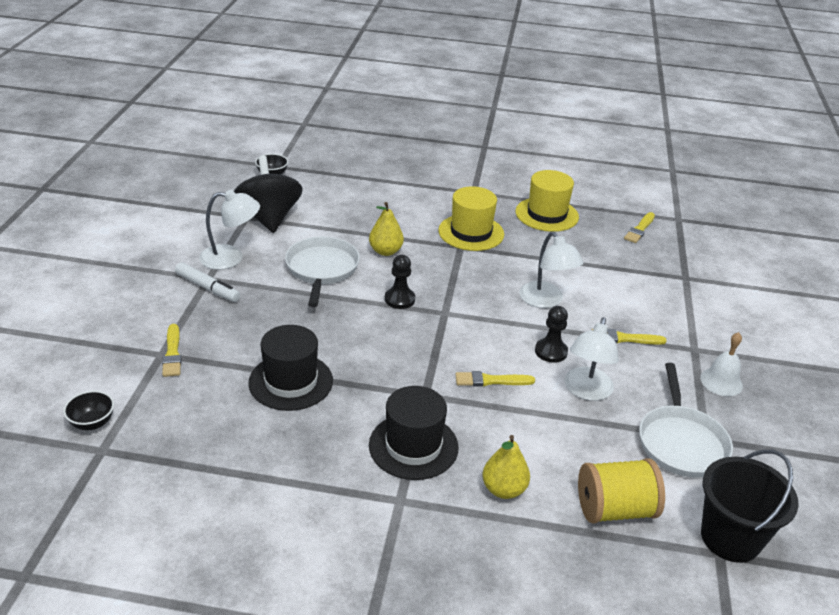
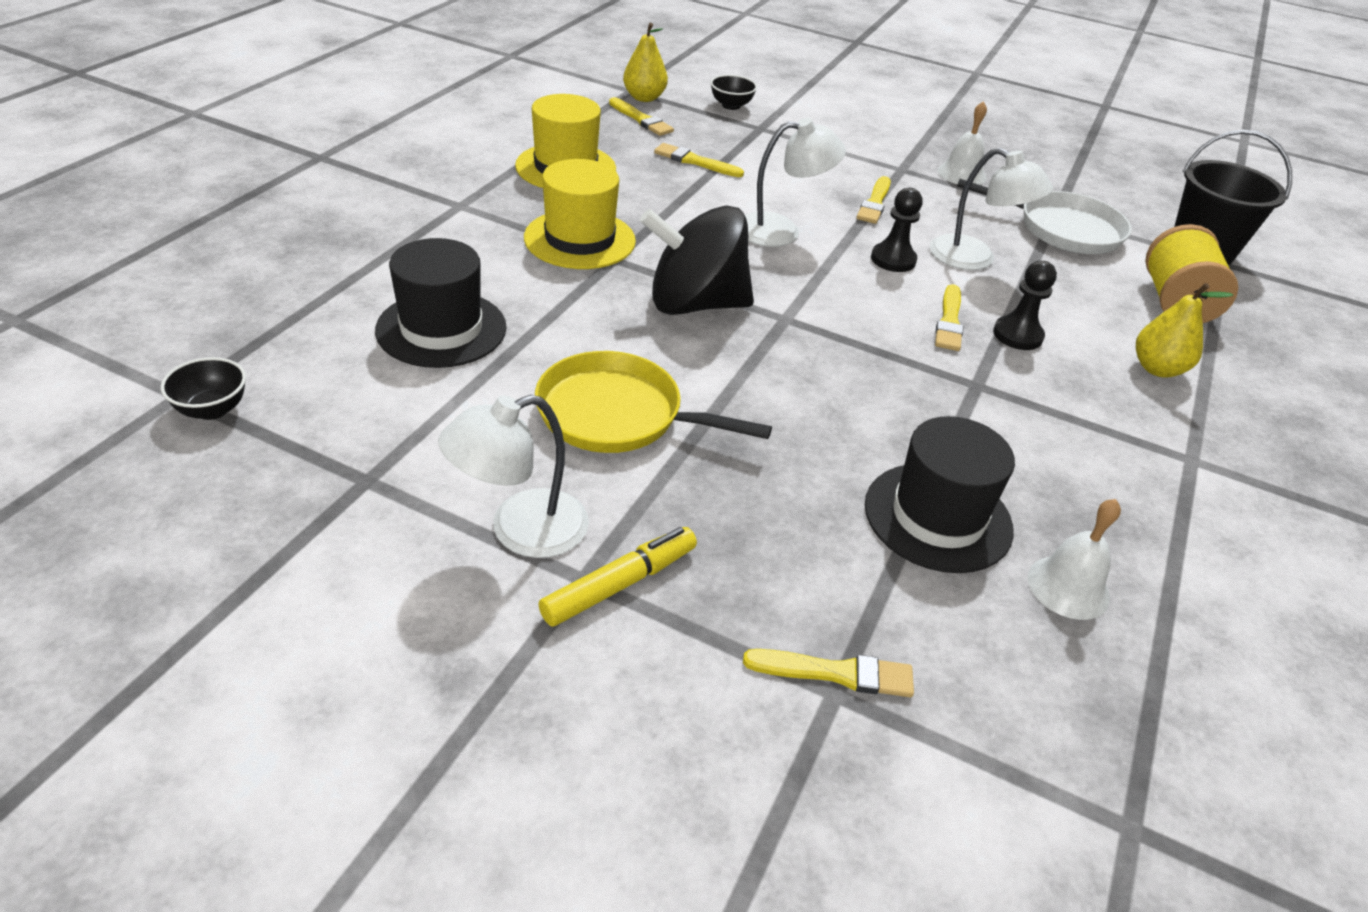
camera: 75 degrees left, 5 degrees up
black bowl [63,391,114,430] -> black bowl moved to [710,75,757,110]
white marker [175,262,240,302] -> yellow marker [538,527,697,627]
white lamp [199,189,260,270] -> white lamp turned 135 degrees counterclockwise [438,395,589,558]
black spinning top [234,156,303,233] -> black spinning top moved to [640,205,754,315]
white pan [285,237,360,307] -> yellow pan [535,351,772,453]
yellow pear [369,202,404,256] -> yellow pear moved to [623,23,668,102]
black hat [369,386,459,480] -> black hat moved to [375,238,507,368]
black pawn [385,255,415,309] -> black pawn moved to [993,261,1057,350]
none -> yellow brush [654,143,744,177]
none -> white bell [1027,499,1121,620]

